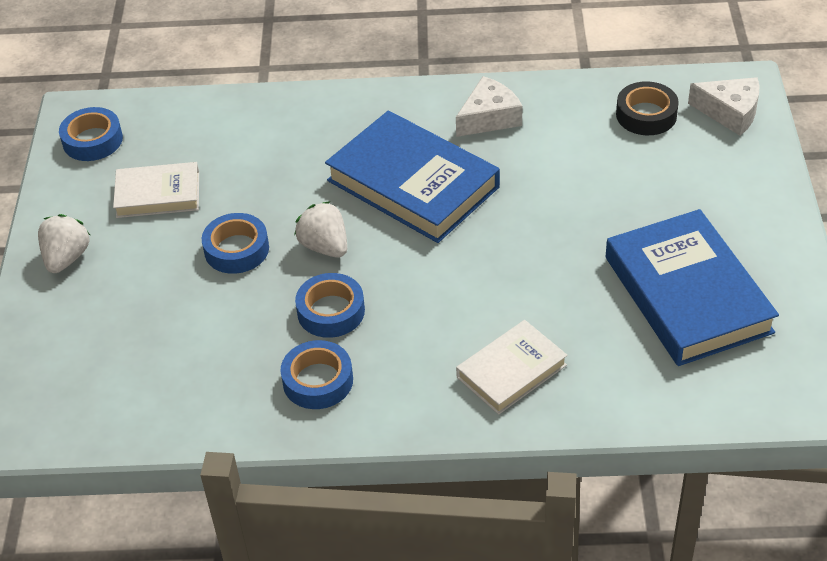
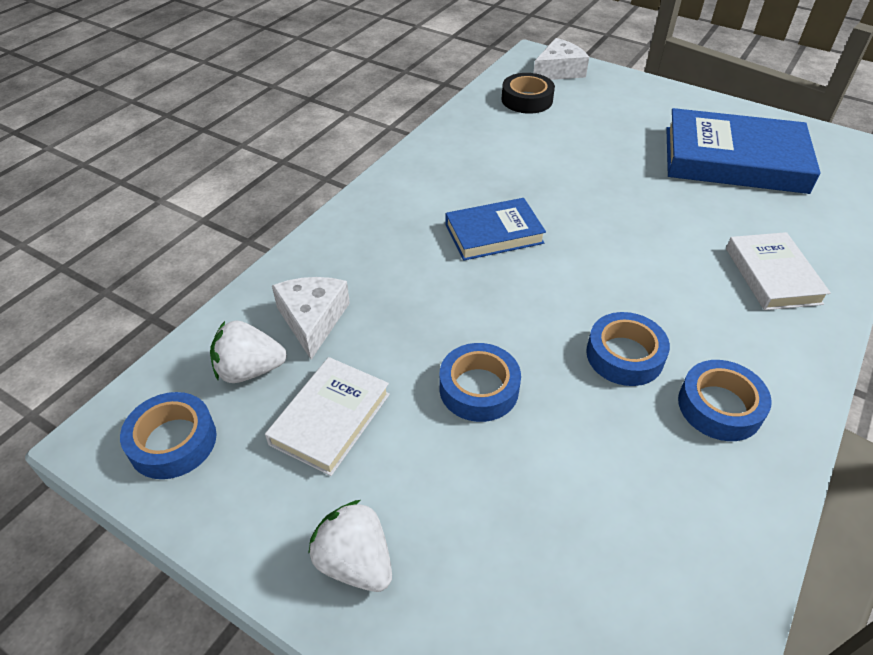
camera: 60 degrees left, 0 degrees up
white strawberry [294,201,347,258] -> white strawberry moved to [210,321,287,383]
blue book [325,111,500,243] -> blue book [445,198,546,260], size x0.57
white cheese [456,76,522,137] -> white cheese moved to [272,277,350,360]

